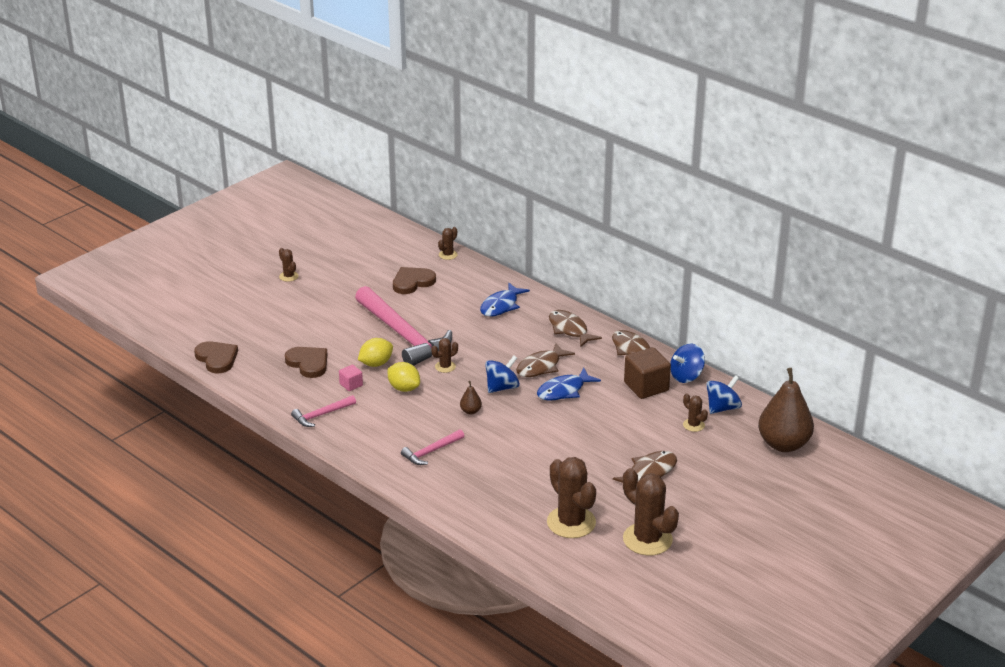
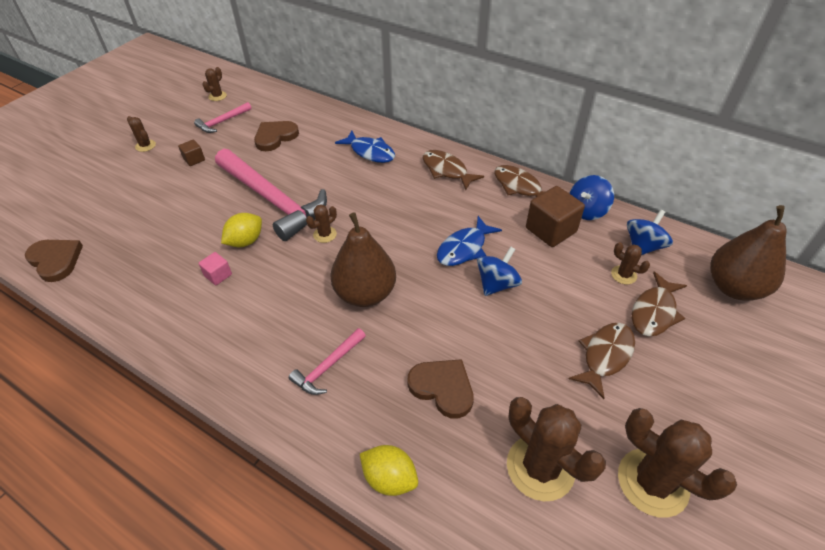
camera: 10 degrees left, 15 degrees up
brown heart [285,347,327,378] -> brown heart moved to [407,359,474,418]
pink hammer [291,395,356,427] -> pink hammer moved to [194,102,252,133]
yellow lemon [388,362,420,392] -> yellow lemon moved to [360,445,418,496]
brown cactus [438,227,458,260] -> brown cactus moved to [202,67,227,101]
brown pear [460,381,482,415] -> brown pear [330,212,396,307], size x2.42
blue fish [480,283,530,317] -> blue fish turned 75 degrees counterclockwise [335,131,395,163]
blue spinning top [485,355,520,393] -> blue spinning top moved to [477,246,522,296]
brown fish [516,343,575,377] -> brown fish moved to [632,272,687,336]
none -> brown cube [178,139,205,166]

